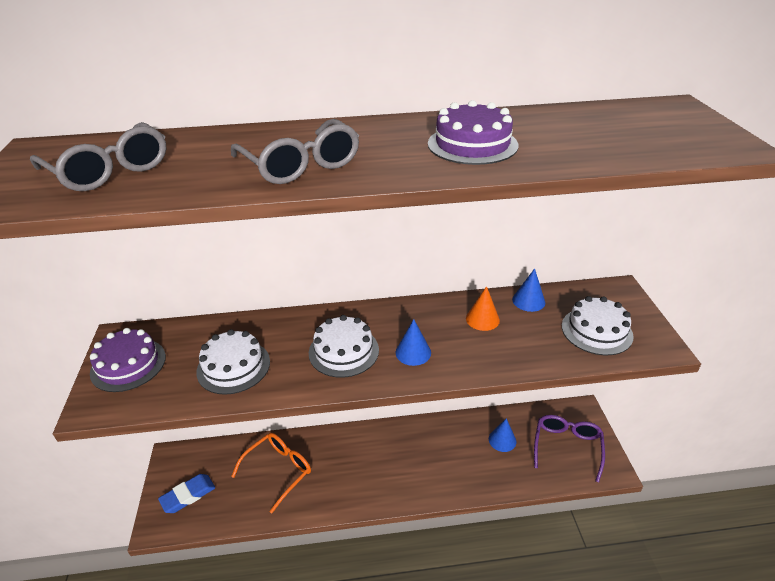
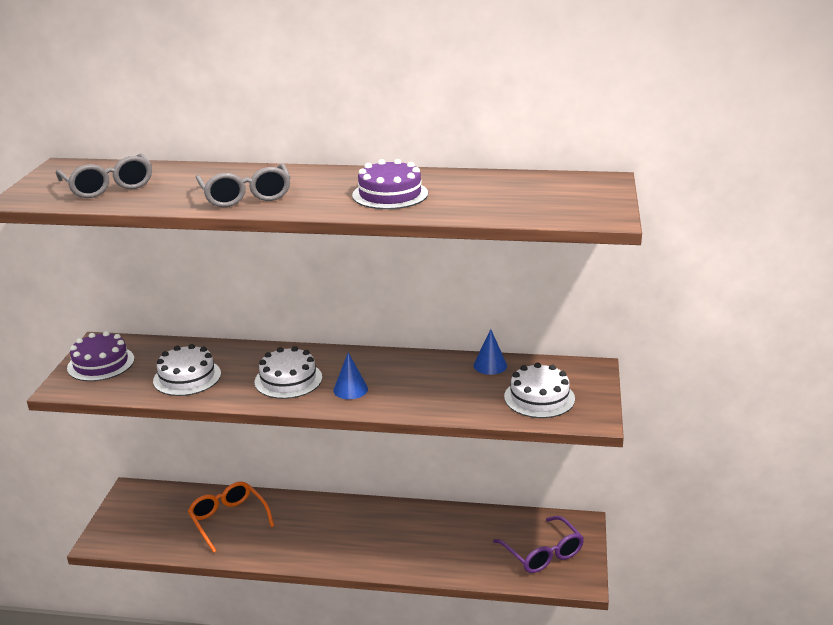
camera: 15 degrees right, 10 degrees down
blue eraser [158,474,215,513] -> none
orange glasses [231,433,311,513] -> orange glasses turned 90 degrees counterclockwise [188,482,274,553]
orange cone [466,286,500,331] -> none
blue cone [489,418,516,452] -> none
purple glasses [534,415,605,483] -> purple glasses turned 120 degrees clockwise [493,516,584,573]

